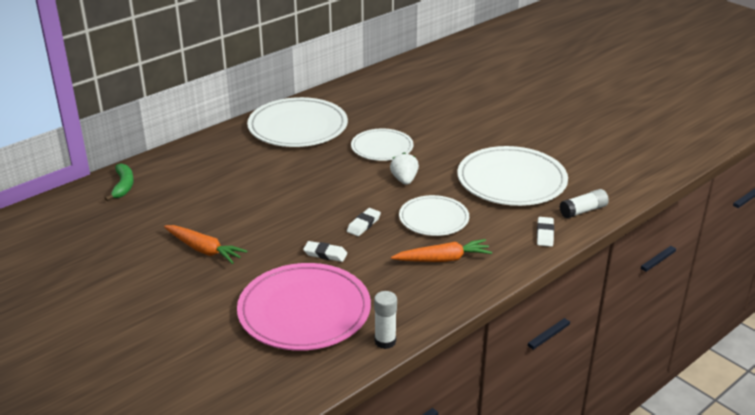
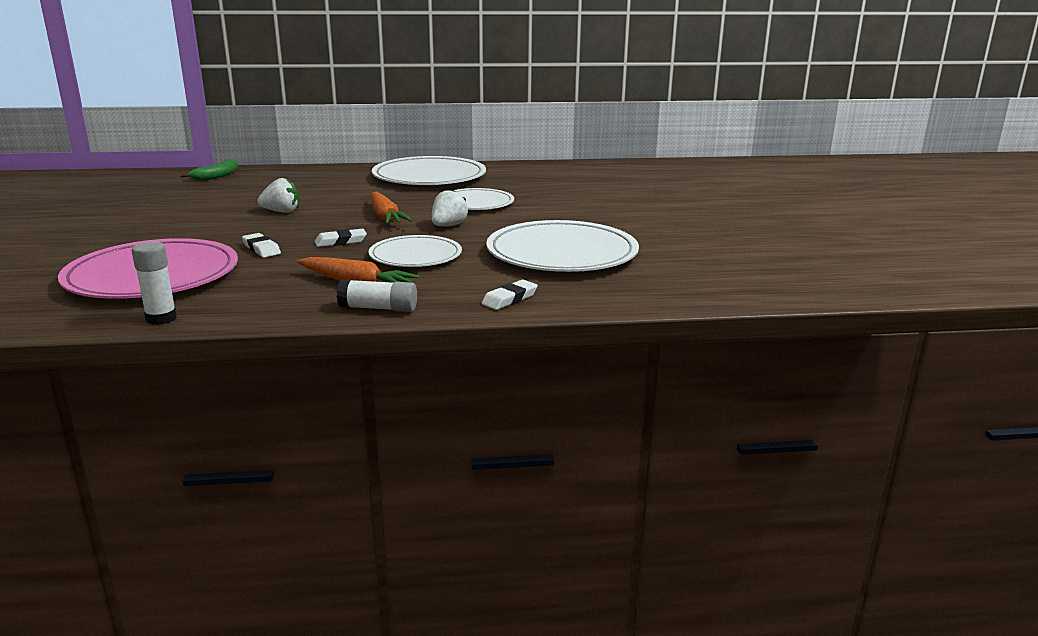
camera: 35 degrees right, 10 degrees down
orange carrot [164,225,247,264] -> orange carrot moved to [371,192,413,224]
white glue stick [559,189,609,218] -> white glue stick moved to [337,279,417,312]
none -> white strawberry [257,178,299,213]

